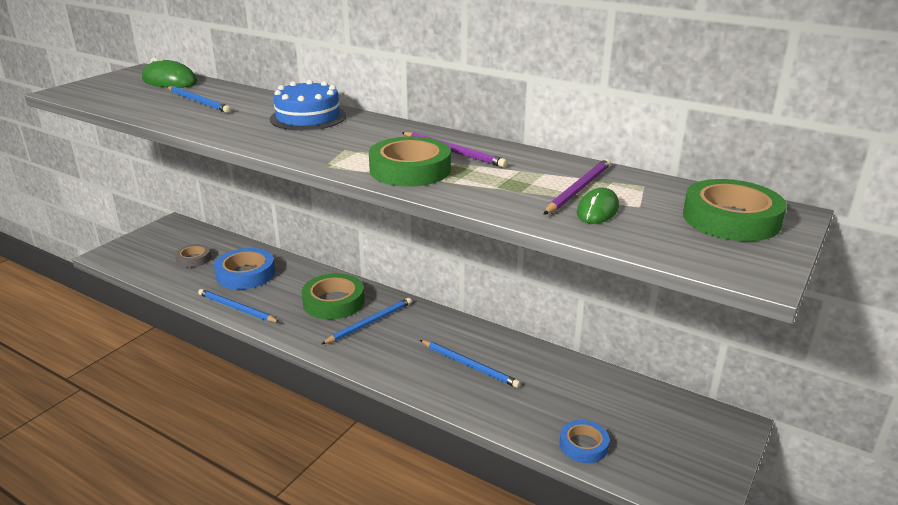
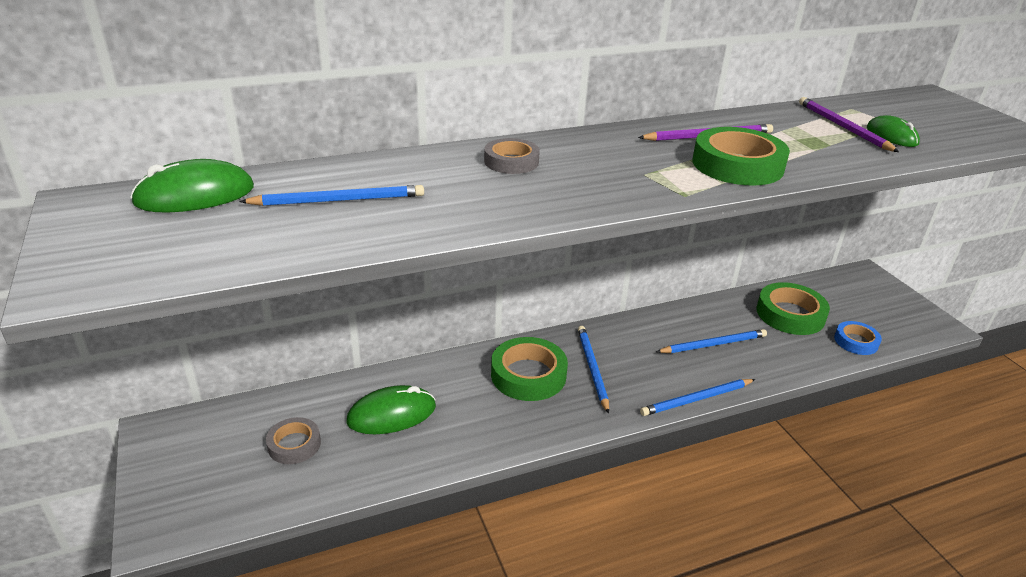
camera: 55 degrees left, 5 degrees up
blue pencil [198,289,279,323] -> blue pencil moved to [640,379,755,416]
blue tape [214,248,275,290] -> green mouse [346,385,436,434]
blue cake [270,80,346,131] -> grey tape [484,138,540,174]
green tape [683,179,787,241] -> green tape moved to [756,282,830,335]

